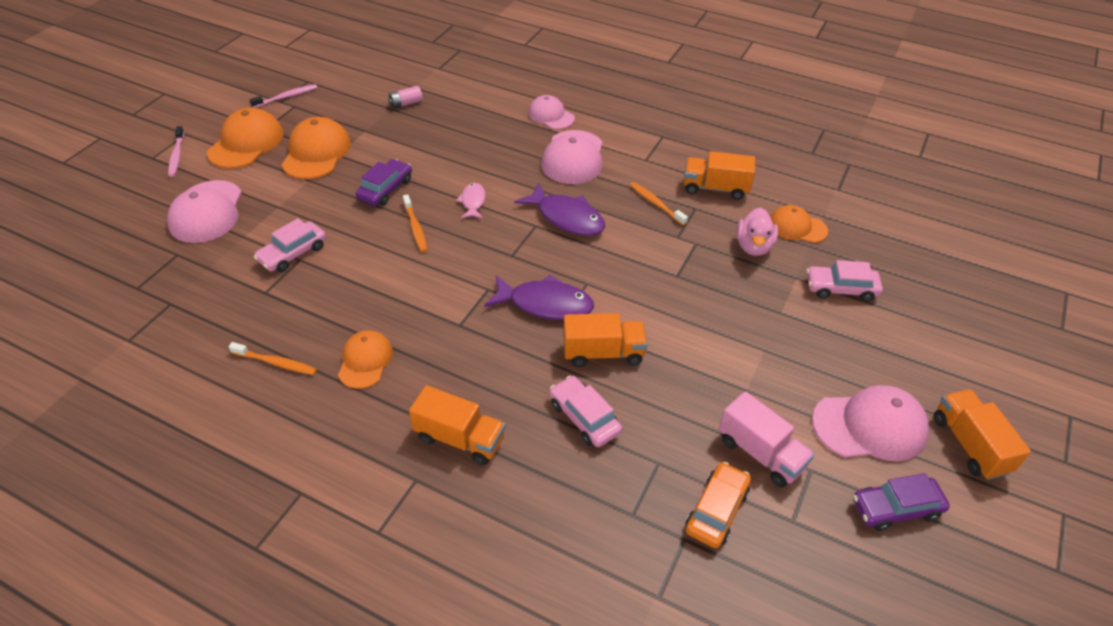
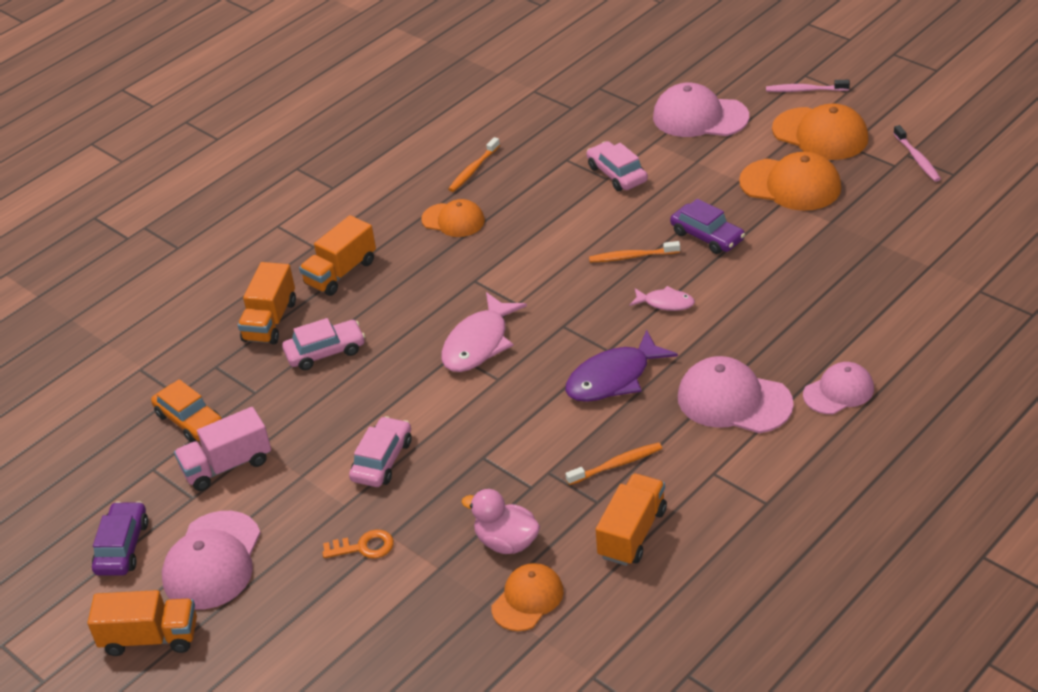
camera: 110 degrees right, 5 degrees down
pink battery [389,86,423,109] -> none
purple fish [484,274,594,320] -> pink fish [441,292,527,372]
orange truck [563,313,648,367] -> orange truck moved to [238,262,296,345]
pink car [806,260,883,302] -> pink car moved to [349,416,411,487]
none -> orange key [322,529,394,558]

